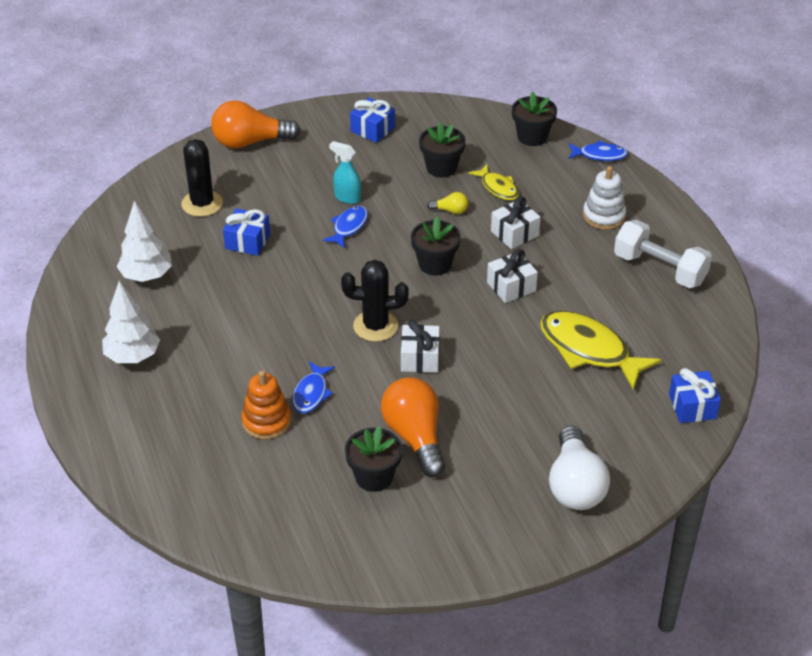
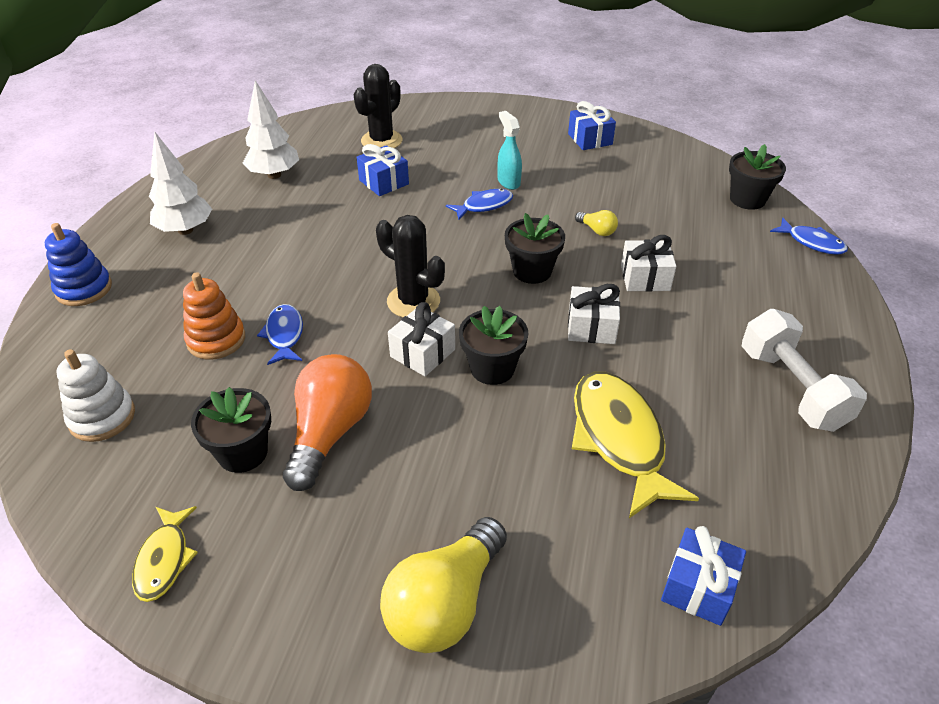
camera: 35 degrees right, 0 degrees up
orange light bulb [211,100,300,149] -> none
blue fish [292,362,335,413] -> blue fish turned 120 degrees clockwise [257,304,303,365]
black flower pot [419,122,466,177] -> black flower pot moved to [459,306,528,385]
yellow fish [468,164,519,200] -> yellow fish moved to [132,506,198,602]
white light bulb [549,425,610,510] -> yellow light bulb [380,517,507,653]
white stacking toy [583,166,626,230] -> white stacking toy moved to [56,349,135,442]
none -> blue stacking toy [45,223,112,306]

